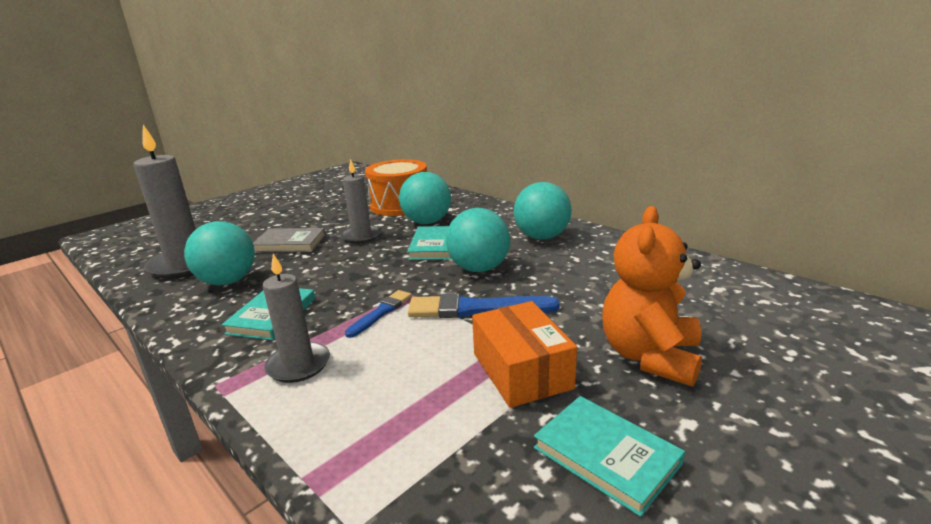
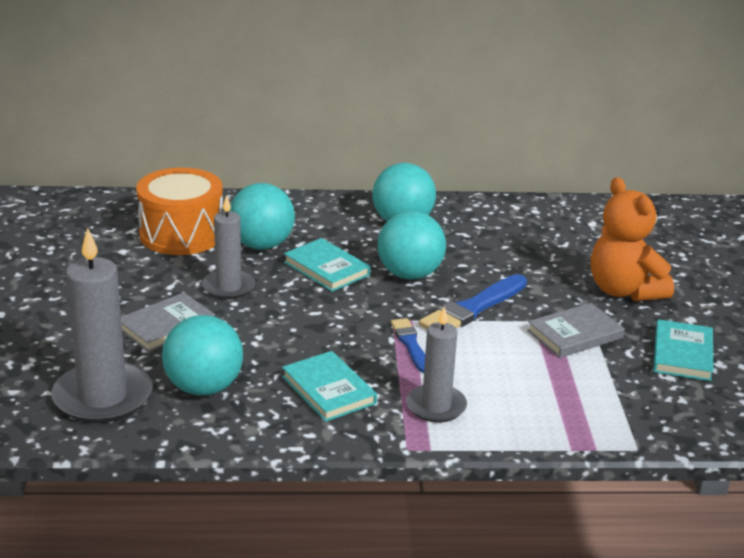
camera: 50 degrees left, 5 degrees up
orange box [472,301,577,408] -> grey book [527,303,625,358]
turquoise book [534,396,685,517] -> turquoise book turned 75 degrees counterclockwise [653,319,714,381]

